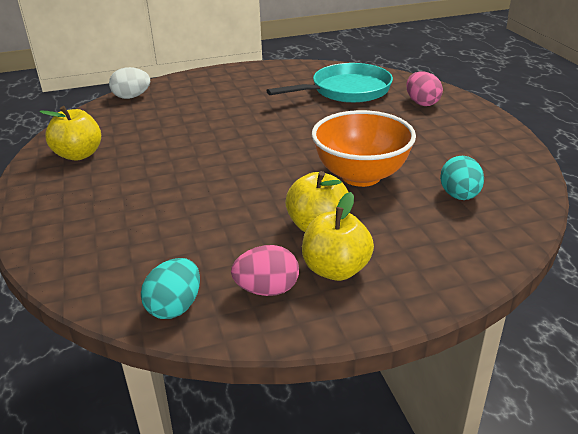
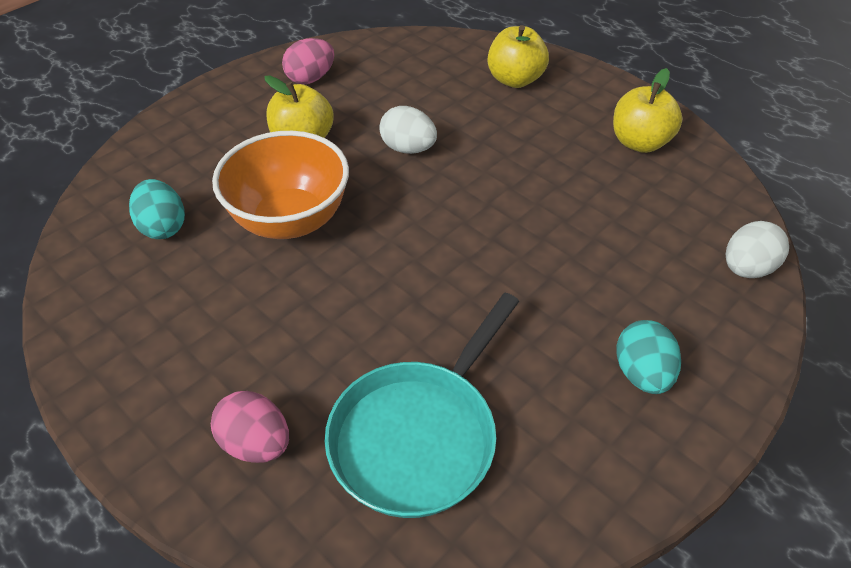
camera: 150 degrees right, 15 degrees up
turquoise egg [141,258,200,319] -> turquoise egg moved to [616,320,681,394]
yellow apple [302,192,374,281] -> yellow apple moved to [488,25,549,88]
none -> white egg [379,106,437,154]

